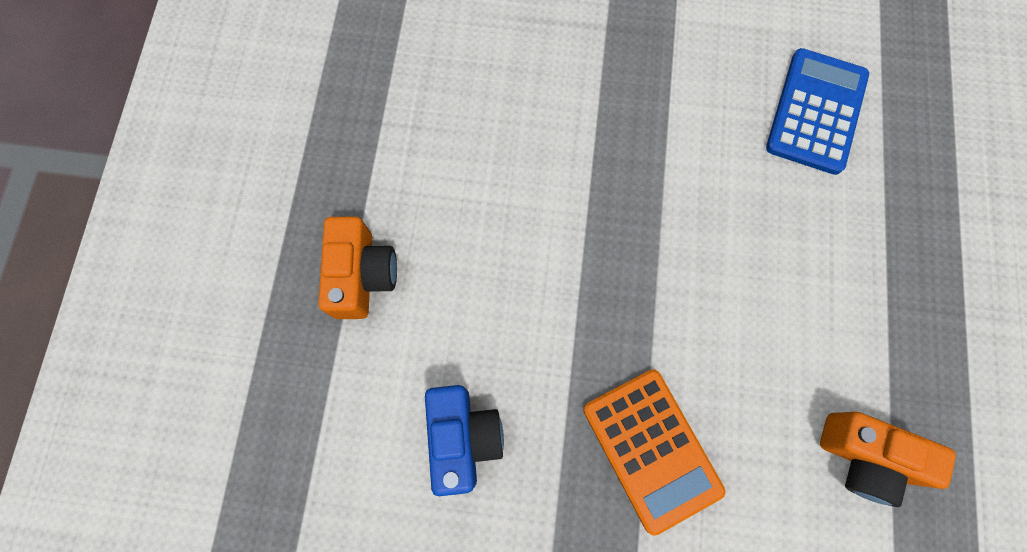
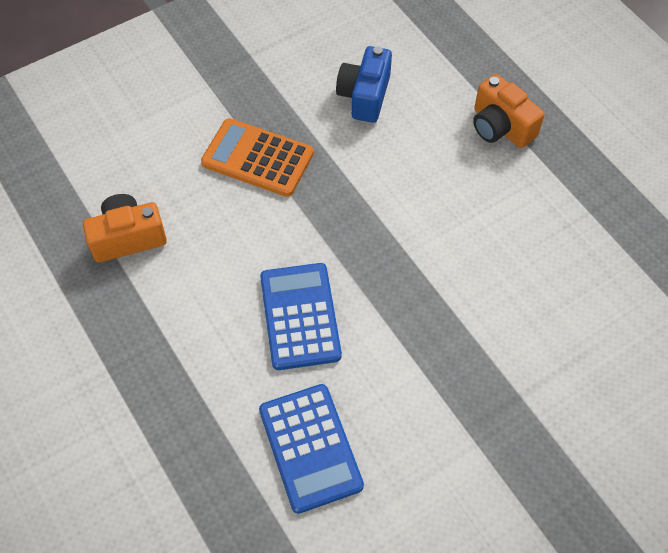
camera: 140 degrees right, 15 degrees down
blue camera [425,385,504,496] -> blue camera turned 60 degrees clockwise [336,46,392,123]
none -> blue calculator [260,263,342,370]

